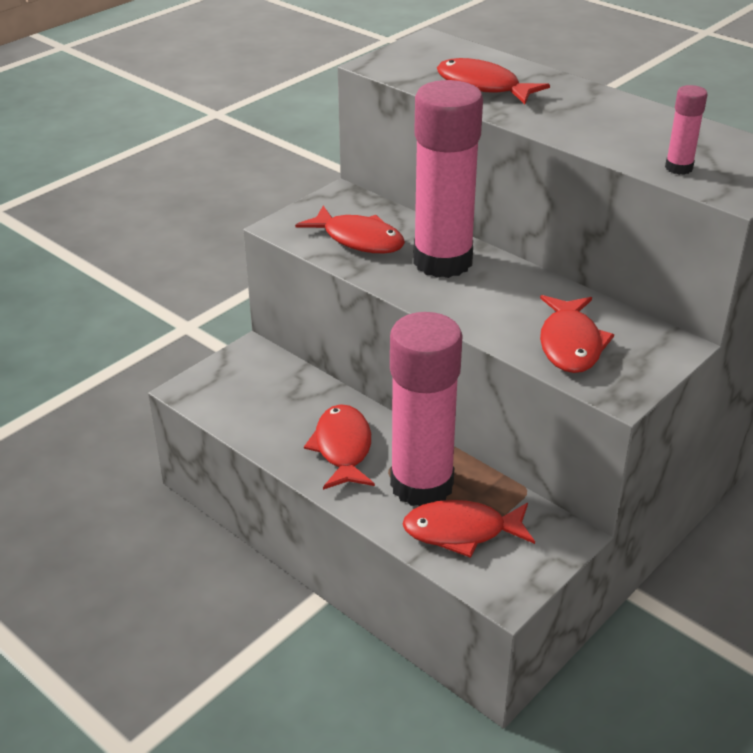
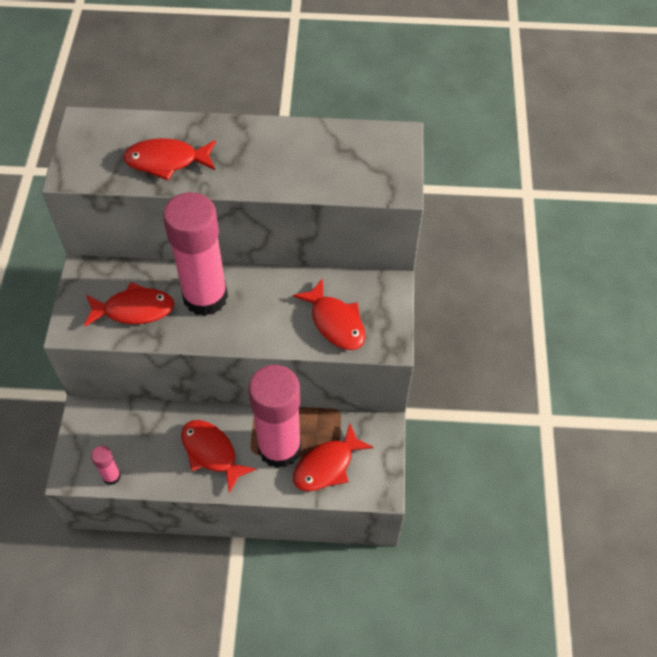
camera: 40 degrees left, 20 degrees up
pink glue stick [665,85,708,175] -> pink glue stick moved to [91,446,121,485]

